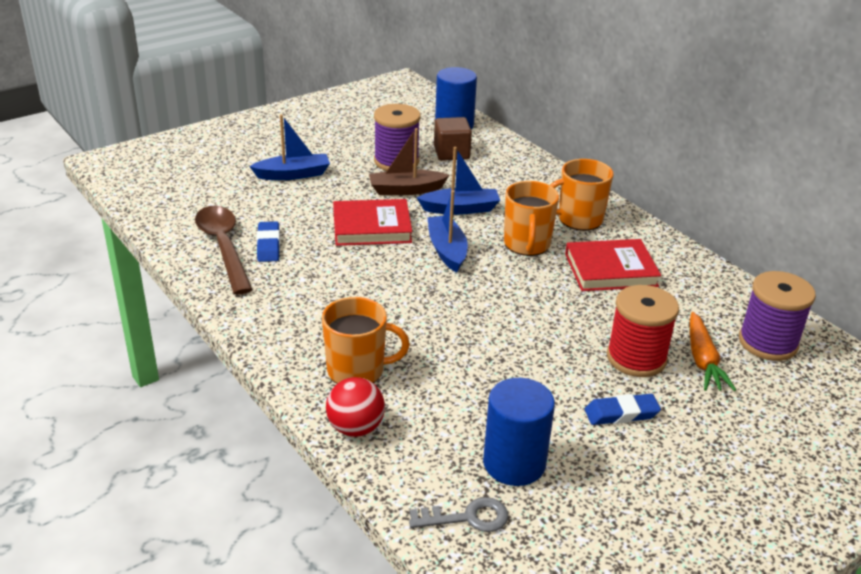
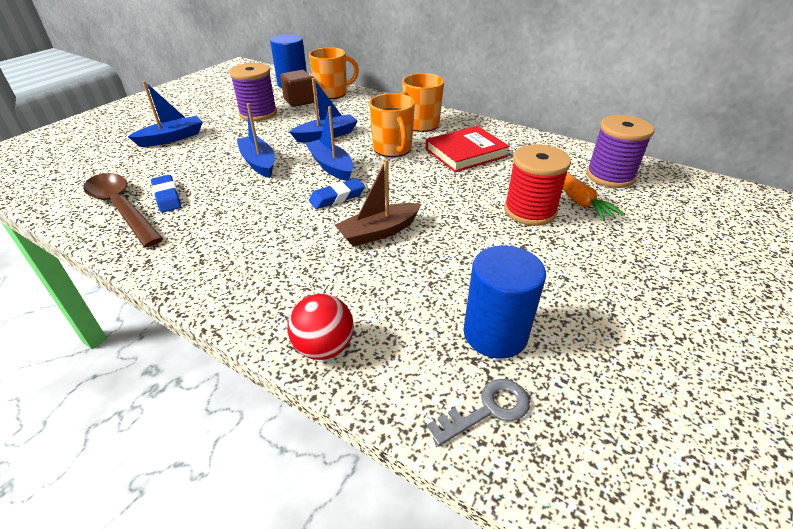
camera: 20 degrees left, 5 degrees up
orange mug [322,297,410,384] -> orange mug moved to [309,47,359,99]
red book [333,199,412,246] -> blue boat [237,103,275,178]
brown boat [369,128,449,195] -> brown boat moved to [335,159,421,247]
blue eraser [585,394,661,425] -> blue eraser moved to [309,178,365,209]

